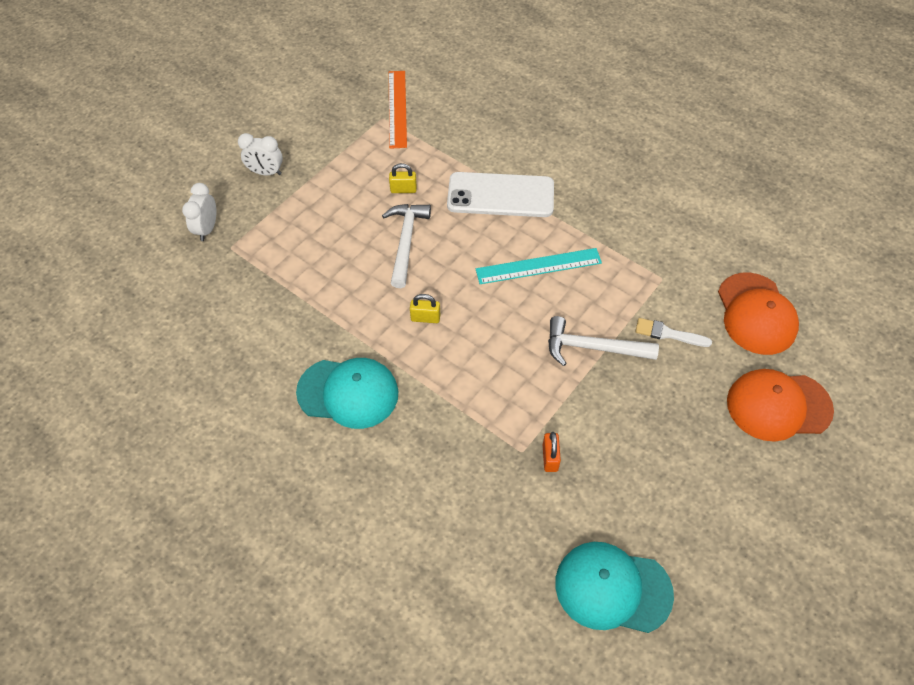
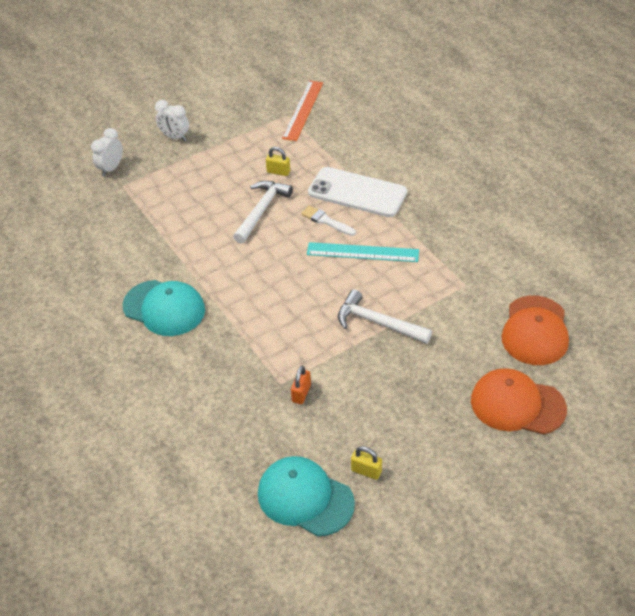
camera: 20 degrees right, 10 degrees down
yellow padlock [410,294,440,323] -> yellow padlock moved to [351,446,382,480]
white brush [635,318,712,347] -> white brush moved to [301,206,356,236]

